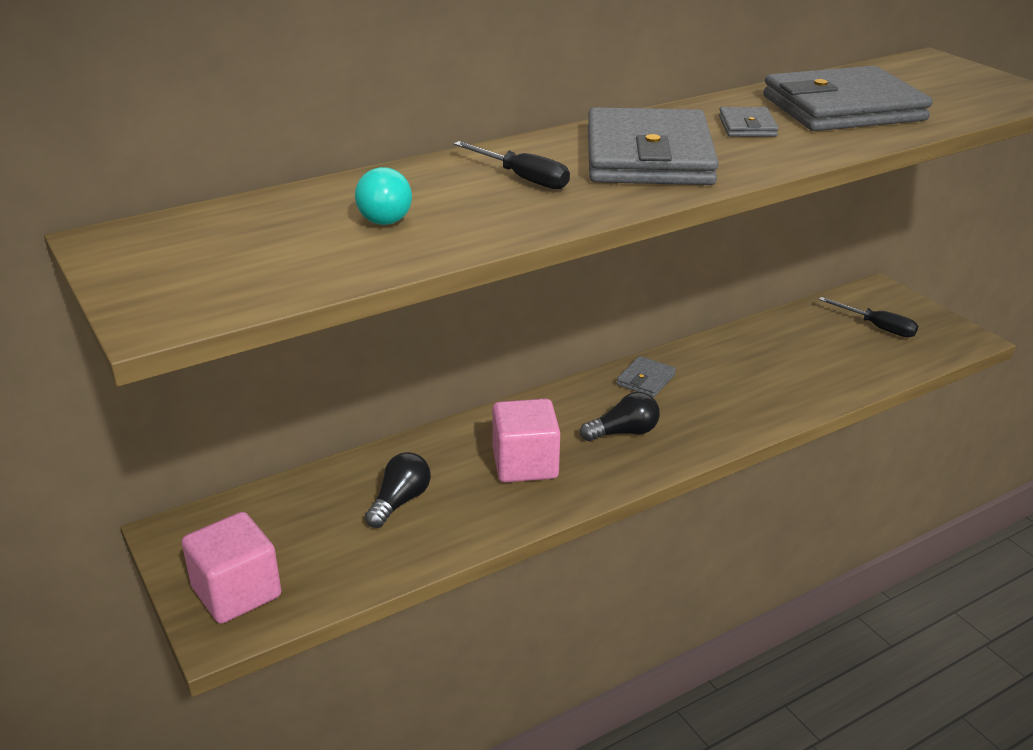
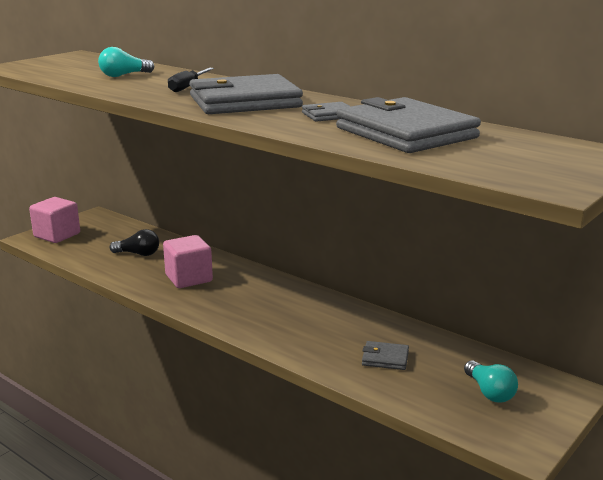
camera: 70 degrees right, 10 degrees down
black light bulb [580,392,660,441] -> none
grey wallet [617,356,676,397] -> grey wallet moved to [362,341,409,370]
black screwdriver [819,297,918,338] -> turquoise light bulb [464,361,518,403]

